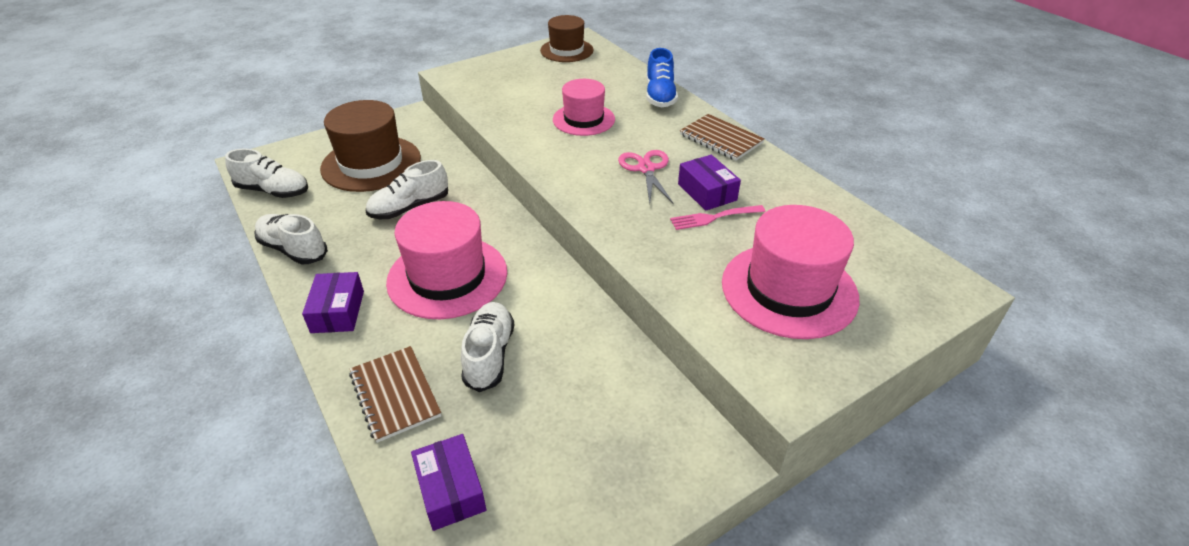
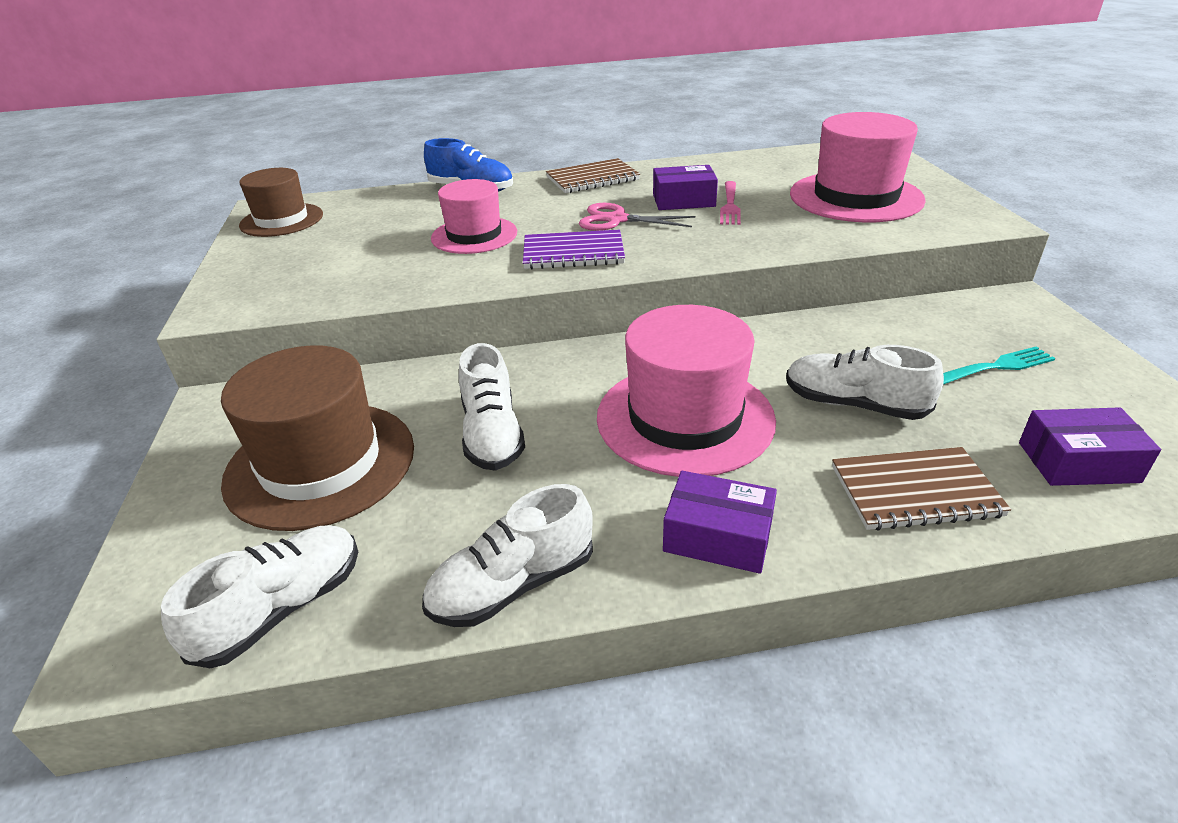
camera: 65 degrees left, 5 degrees down
none -> purple notebook [523,230,625,269]
none -> turquoise fork [943,347,1056,384]

